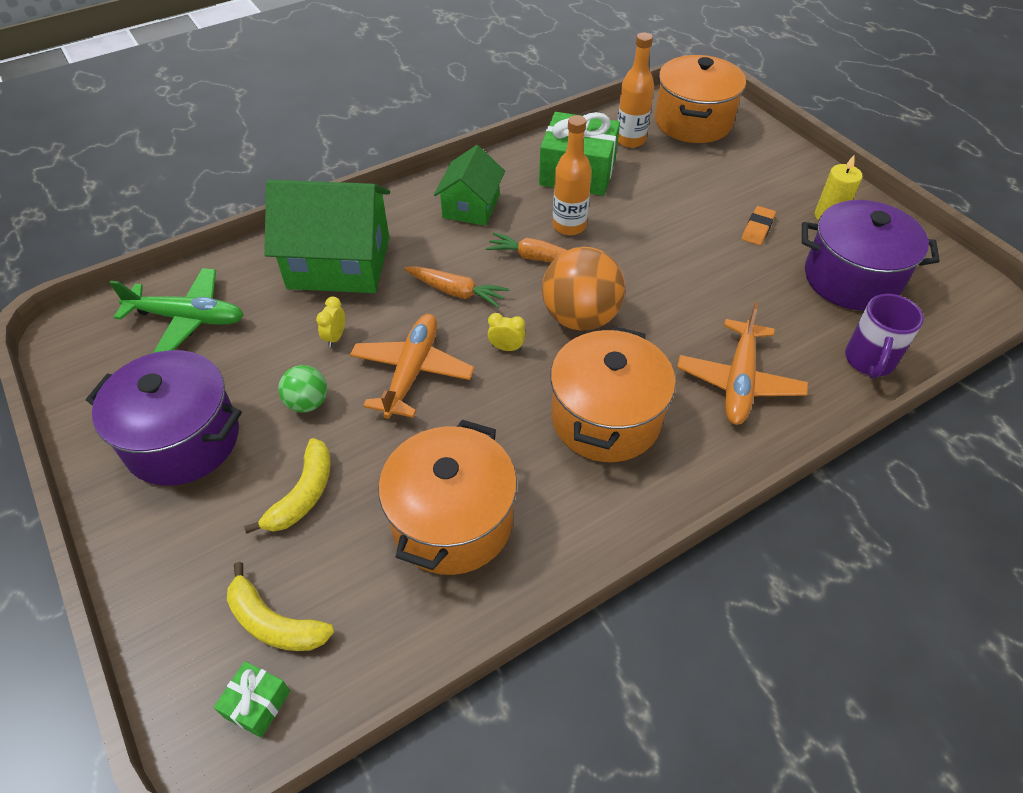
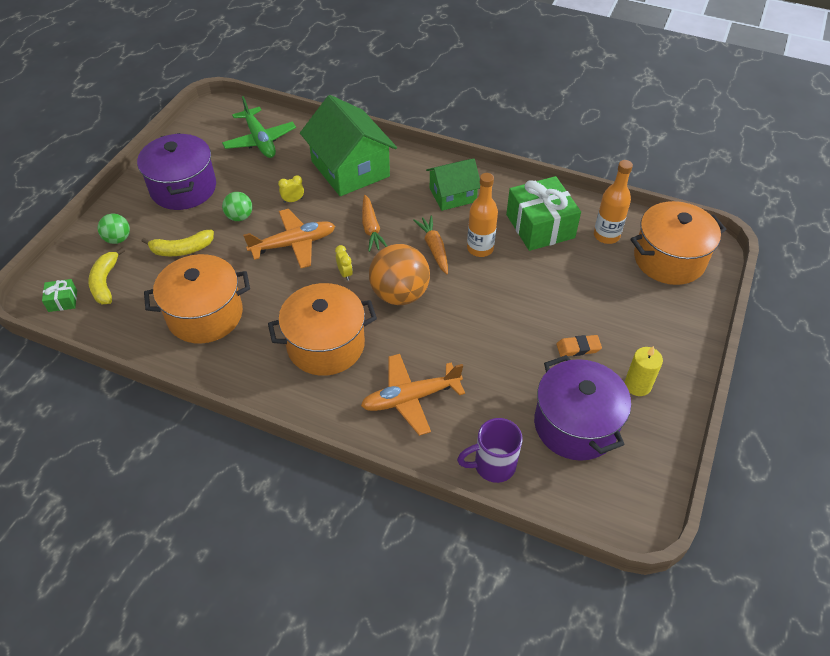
camera: 55 degrees right, 0 degrees up
none -> green ball [98,214,130,244]

